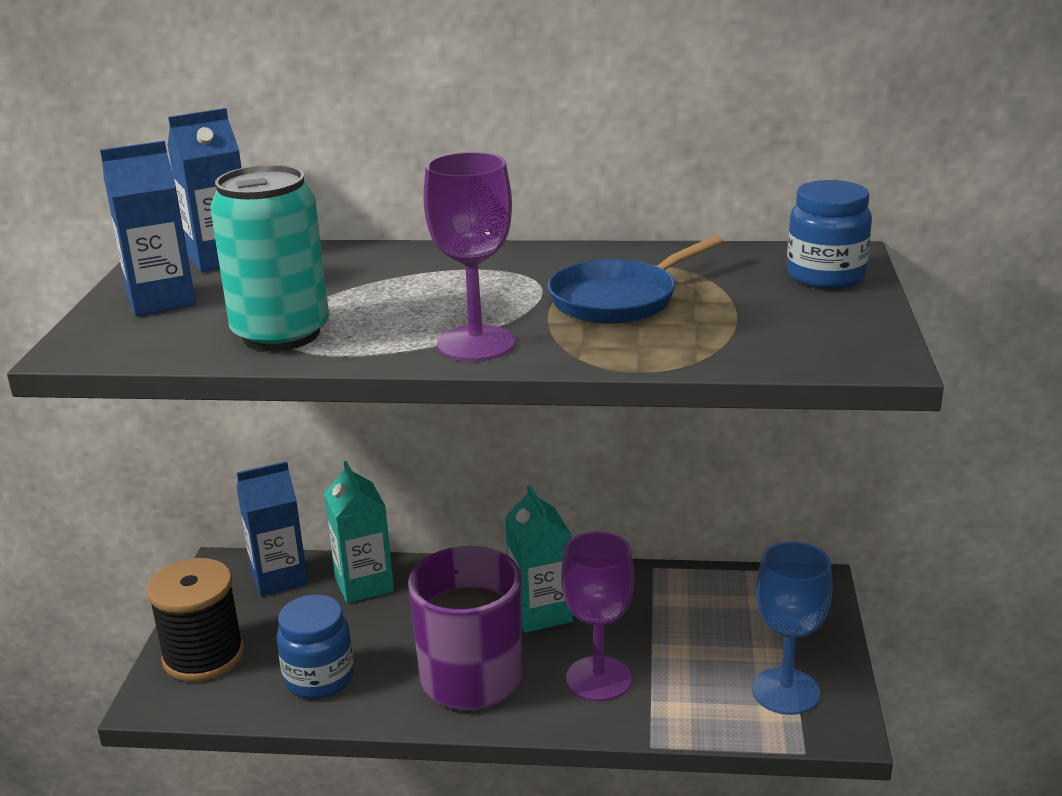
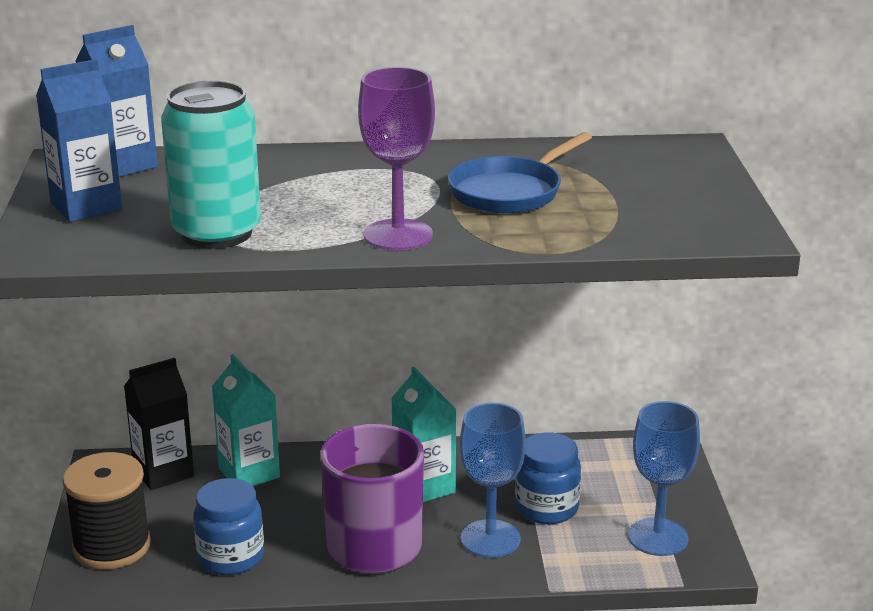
camera: 10 degrees left, 0 degrees up
blue carton [237,461,308,597] -> black carton [124,358,194,490]
purple goblet [561,531,634,701] -> blue goblet [460,403,526,558]
blue jar [787,180,872,289] -> blue jar moved to [515,432,581,524]

